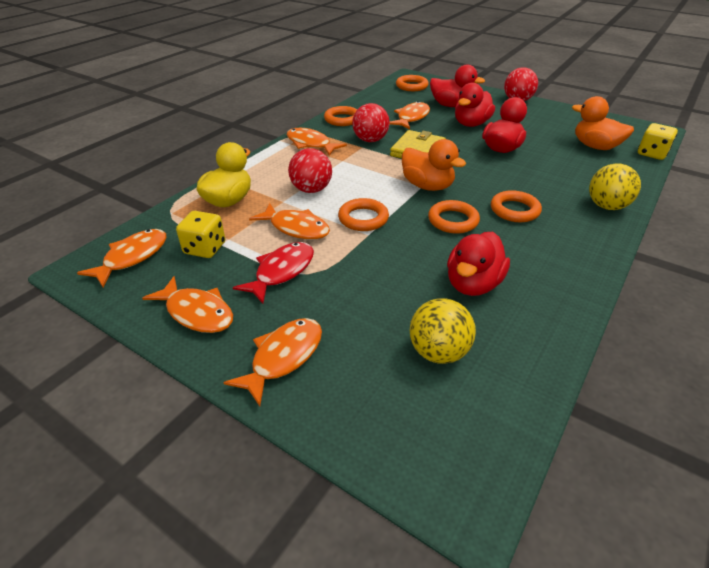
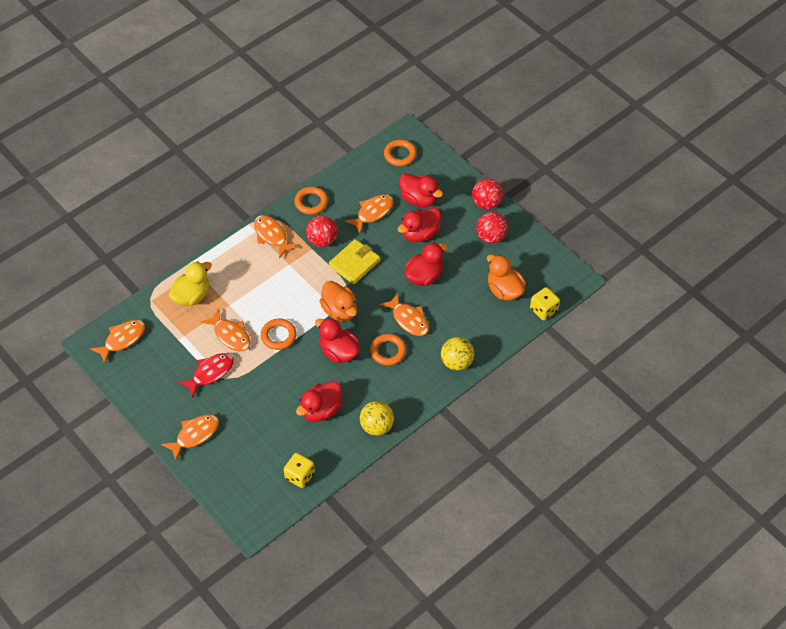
camera: 15 degrees right, 15 degrees up
orange fish [142,276,233,333] -> orange fish moved to [380,293,429,336]
yellow dice [176,211,225,258] -> yellow dice moved to [284,453,315,488]
red ball [288,148,332,193] -> red ball moved to [476,212,508,243]
yellow ball [410,298,476,364] -> yellow ball moved to [360,401,394,436]
orange ring [428,200,480,234] -> red duck [315,318,360,363]

